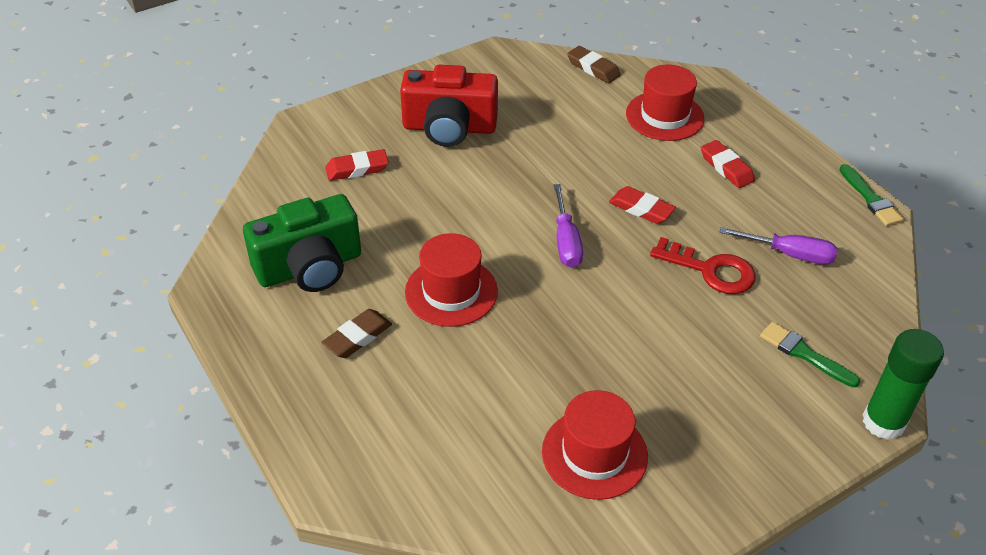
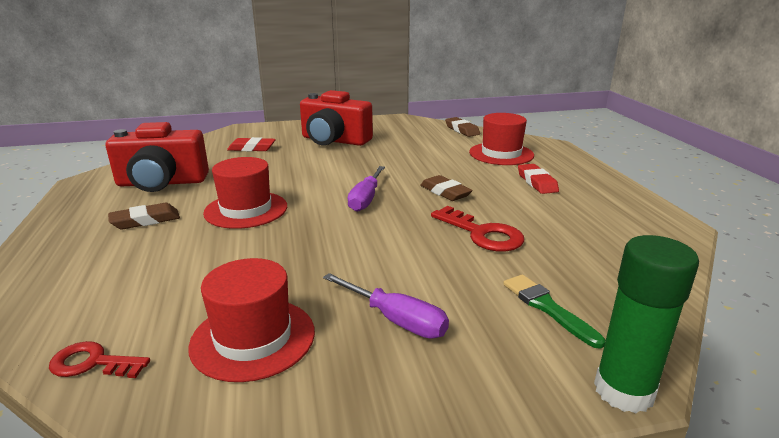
camera: 20 degrees right, 20 degrees down
green camera [243,194,361,292] -> red camera [106,122,209,192]
red eraser [609,186,676,224] -> brown eraser [420,175,473,201]
purple screwdriver [719,227,838,265] -> purple screwdriver moved to [323,273,449,339]
green brush [839,164,904,226] -> none
none -> red key [49,341,150,378]

